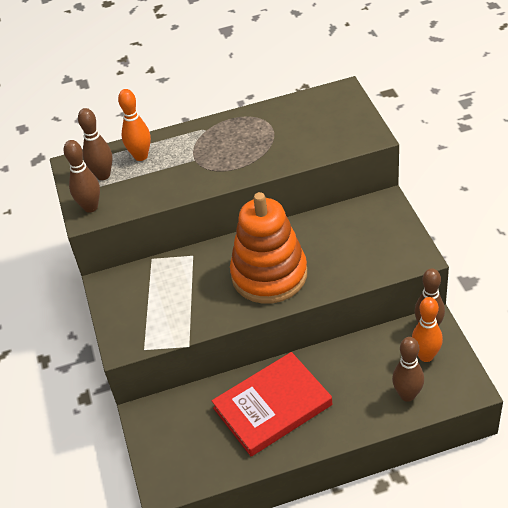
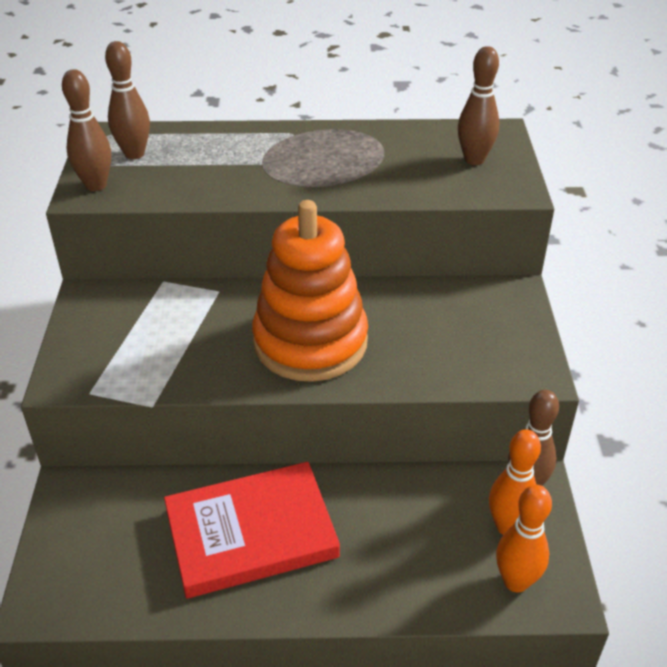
camera: 10 degrees right, 5 degrees down
orange bowling pin [118,89,151,161] -> orange bowling pin moved to [496,485,552,592]
brown bowling pin [392,337,424,402] -> brown bowling pin moved to [458,46,499,165]

